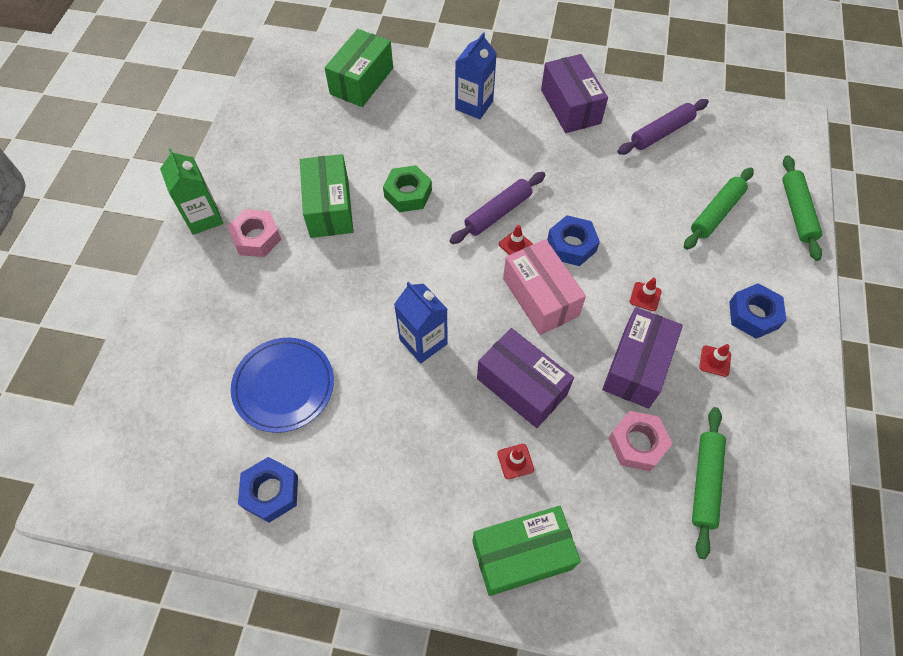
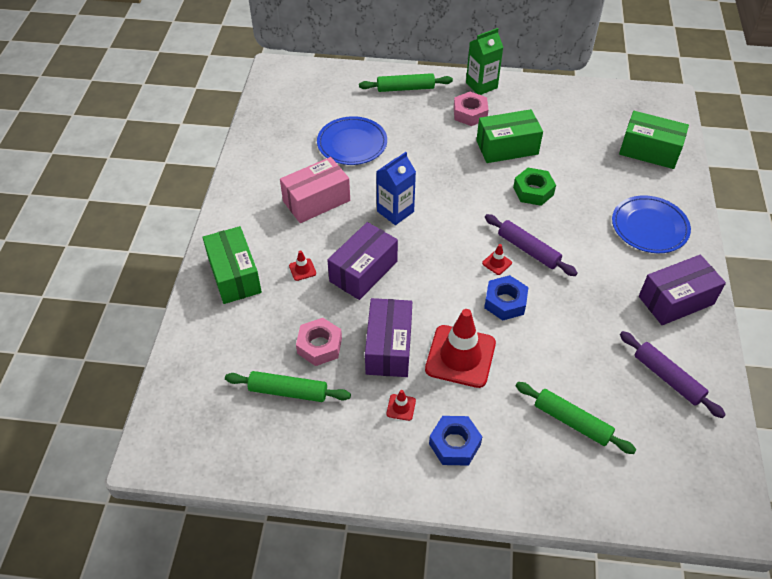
camera: 85 degrees right, 10 degrees down
blue nut [238,457,298,523] -> none
blue carton [455,32,497,119] -> blue plate [612,195,691,253]
pink box [503,239,586,335] -> pink box moved to [280,157,350,223]
purple box [602,307,683,409] -> purple box turned 75 degrees clockwise [365,298,412,377]
red traffic cone [630,278,662,311] -> red traffic cone [425,309,496,388], size x2.46
green rolling pin [782,155,822,261] -> green rolling pin moved to [359,73,453,92]

